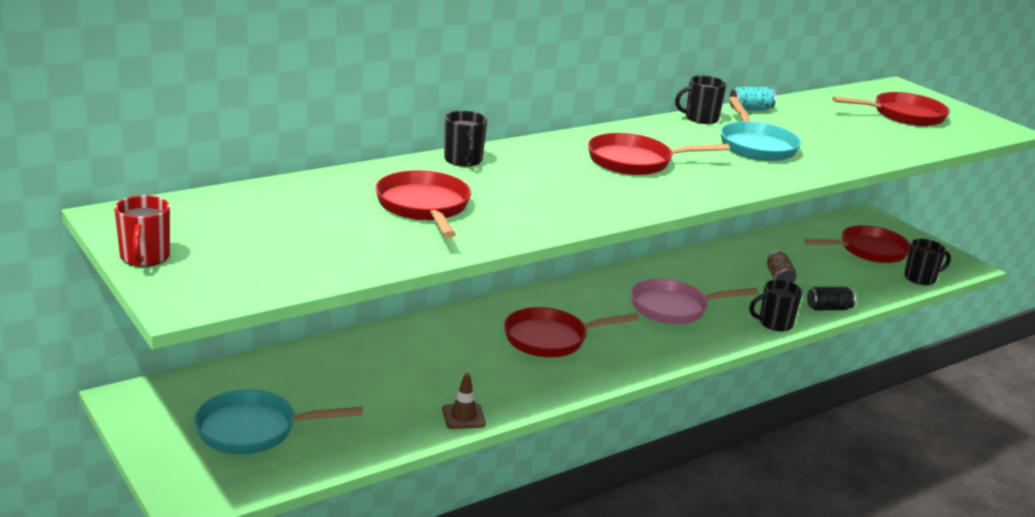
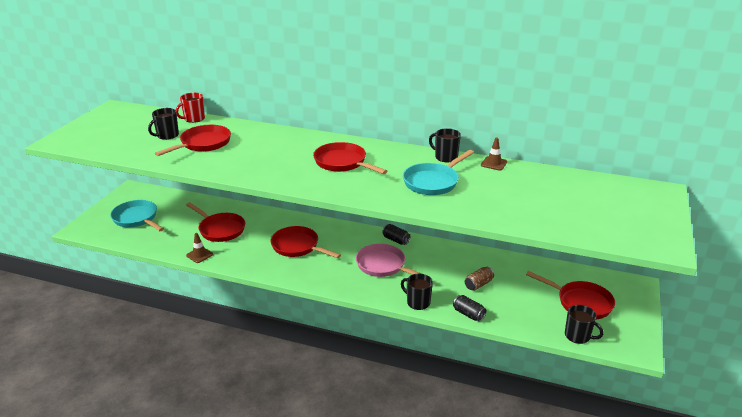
camera: 55 degrees right, 5 degrees up
red mug [114,195,170,267] -> red mug moved to [176,93,205,123]
black mug [444,111,487,167] -> black mug moved to [148,108,179,140]
turquoise can [730,87,776,110] -> brown traffic cone [481,138,507,171]
red pan [832,92,950,126] -> red pan moved to [186,202,245,242]
none -> black can [382,224,410,245]

